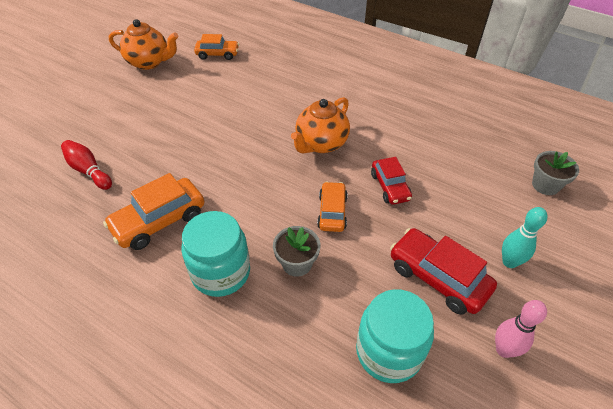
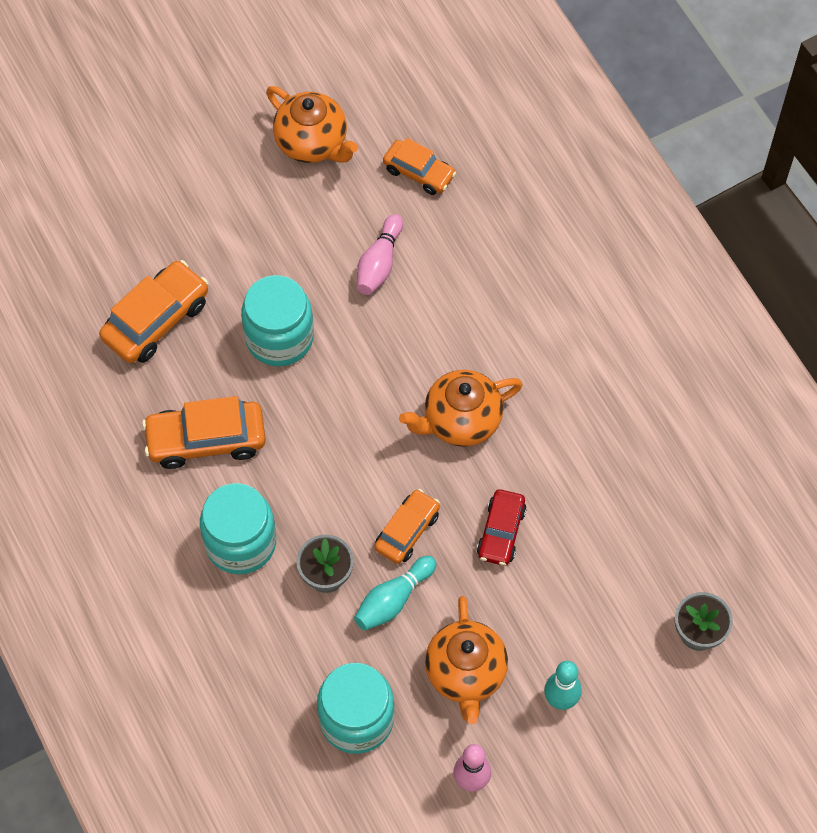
camera: 30 degrees right, 15 degrees up
red bowling pin [61,140,112,190] -> orange car [99,260,208,363]
red car [390,228,497,315] -> orange teapot [425,596,508,724]
none -> turquoise jar [241,275,314,366]
none -> turquoise bowling pin [354,556,437,631]
none -> pink bowling pin [357,214,403,295]

